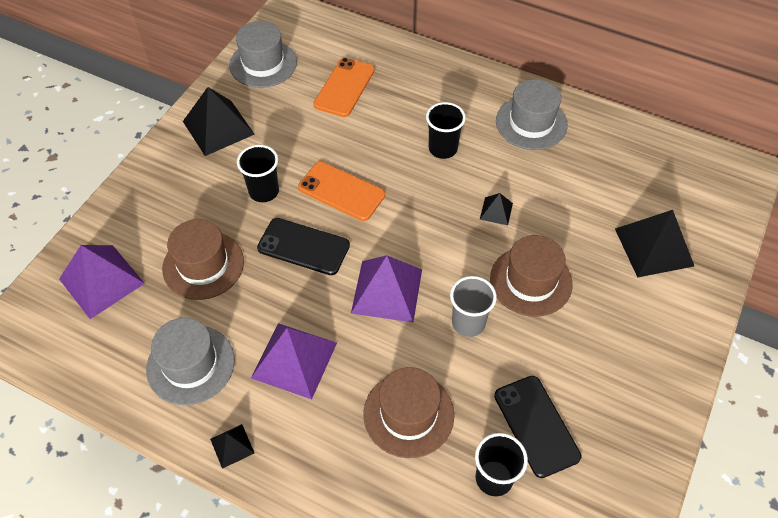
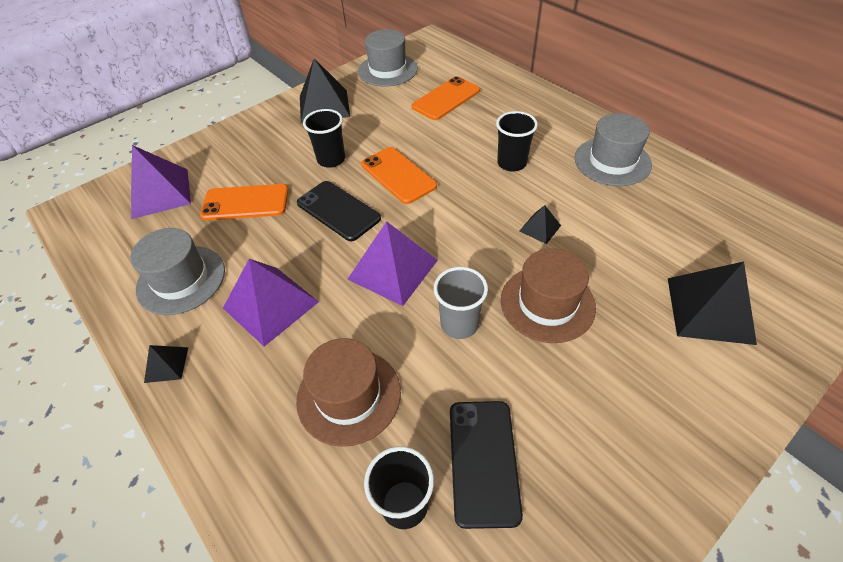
camera: 25 degrees right, 5 degrees down
brown hat [162,219,244,300] -> orange phone [200,184,289,220]

